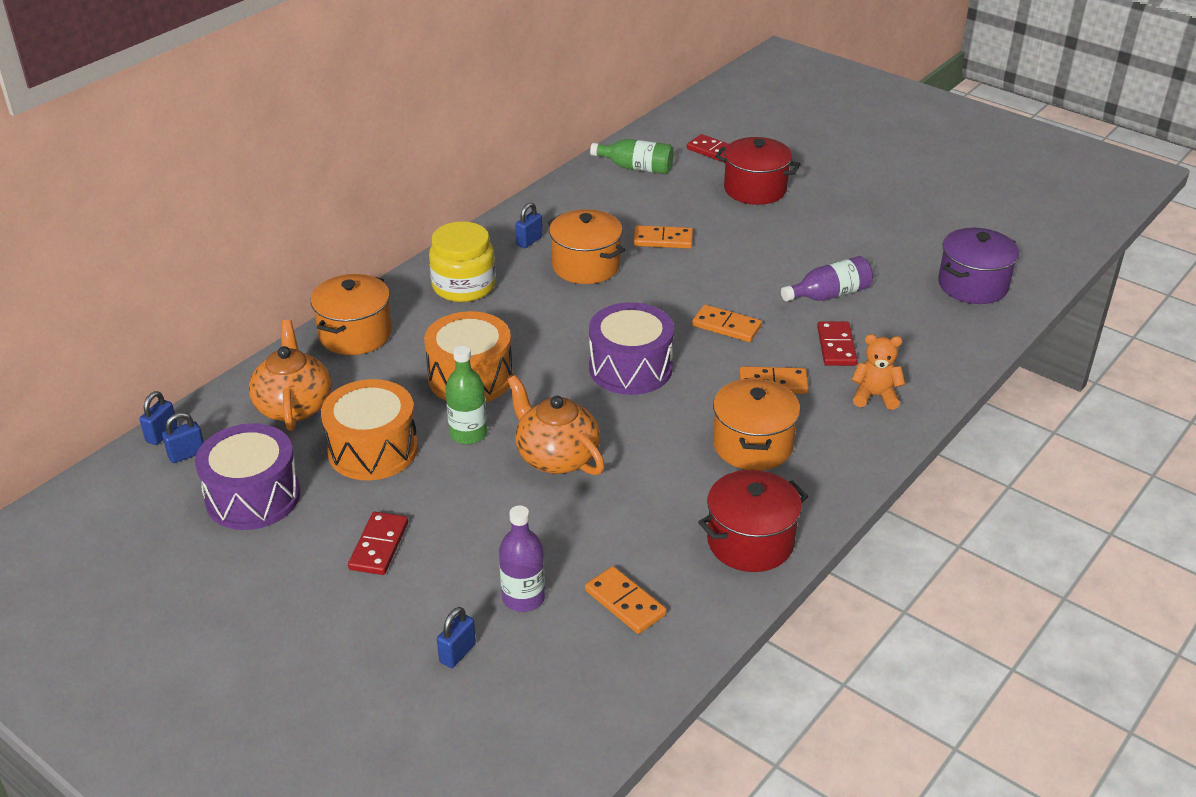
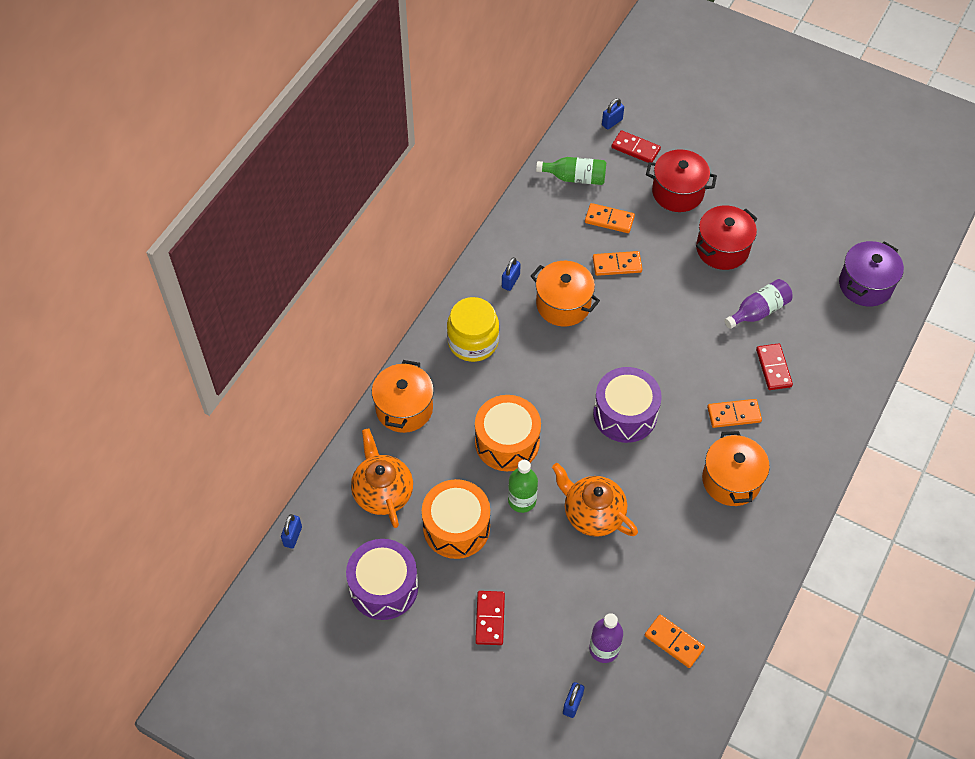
camera: 10 degrees left, 20 degrees up
blue padlock [162,412,204,463] -> blue padlock moved to [602,98,624,130]
orange domino [692,305,762,342] -> orange domino moved to [585,203,635,233]
red pot [698,470,808,572] -> red pot moved to [696,206,758,270]
orange teddy bear [851,334,905,410] -> none

